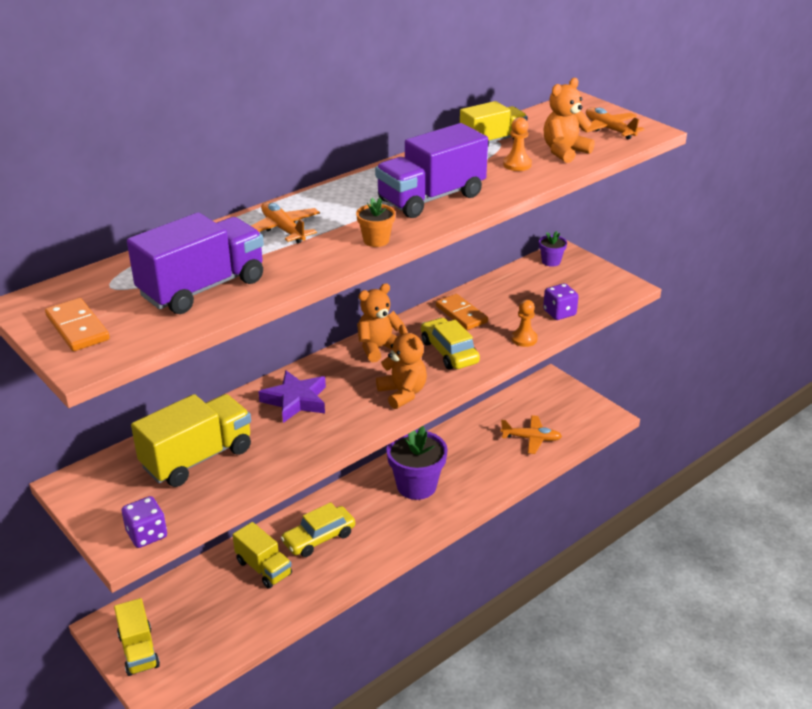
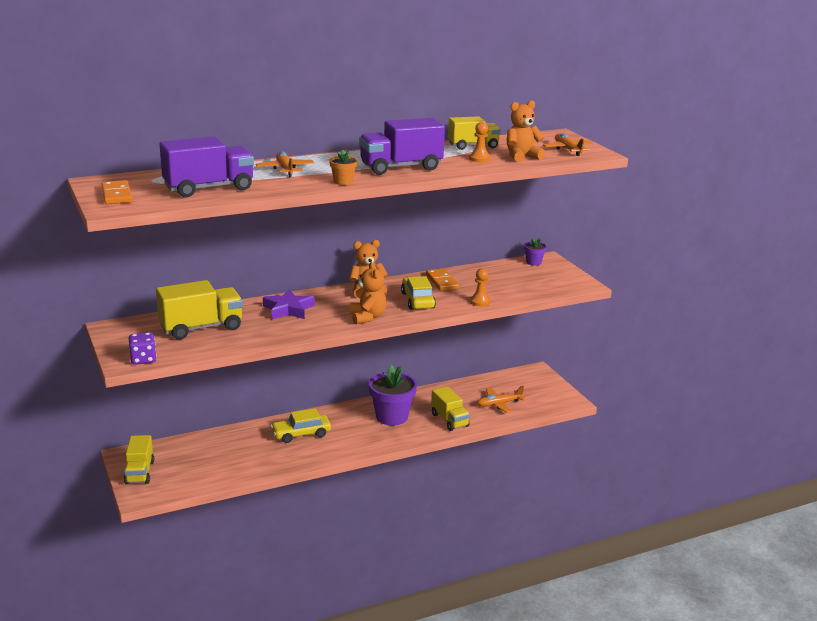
camera: 15 degrees right, 10 degrees down
yellow truck [233,522,292,589] -> yellow truck moved to [431,386,470,431]
orange plane [501,415,562,454] -> orange plane turned 135 degrees clockwise [478,386,525,413]
purple dice [543,283,579,320] -> none

